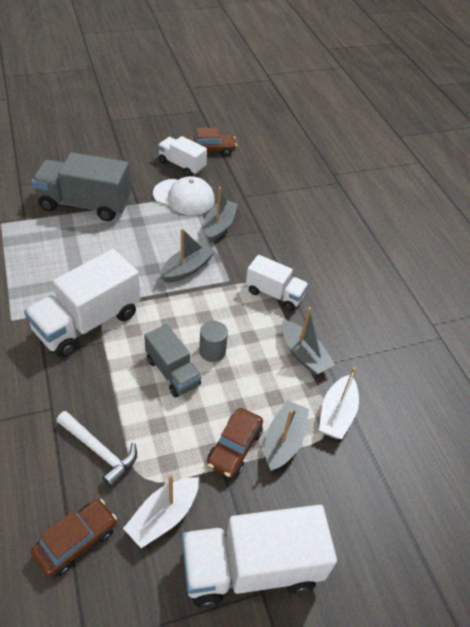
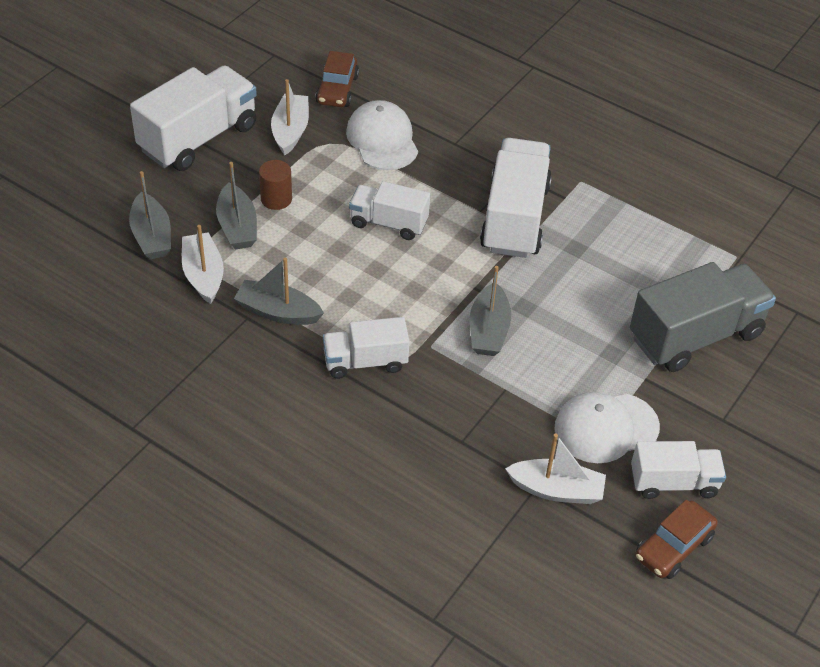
camera: 145 degrees right, 0 degrees up
white hammer [57,411,137,488] -> white cap [346,100,418,170]
grey truck [144,324,201,397] -> white truck [349,181,430,240]
grey cylinder [199,321,228,362] -> none
grey boat [204,187,238,243] -> grey boat moved to [129,171,171,259]
brown car [207,408,263,478] -> brown cylinder [259,160,292,210]
none -> white boat [505,433,606,504]

